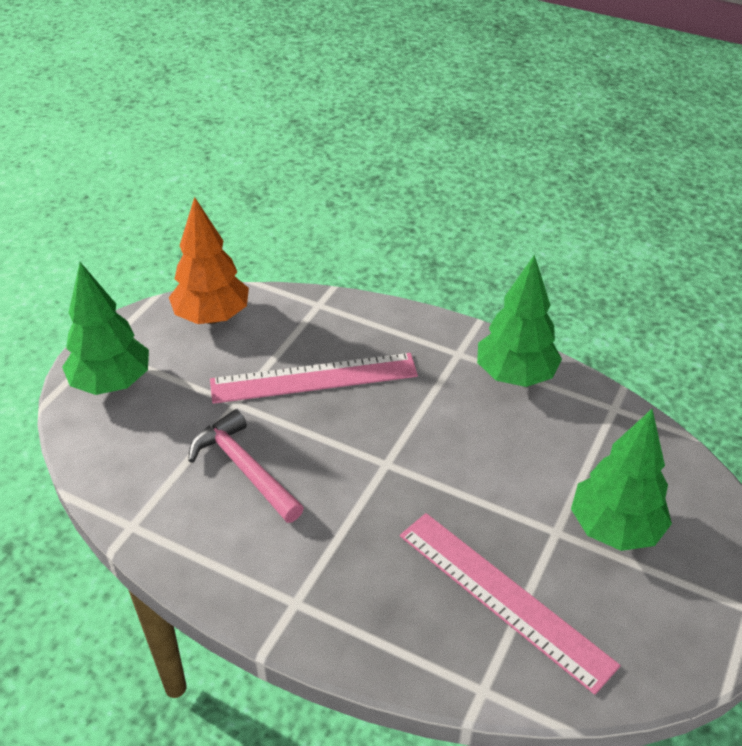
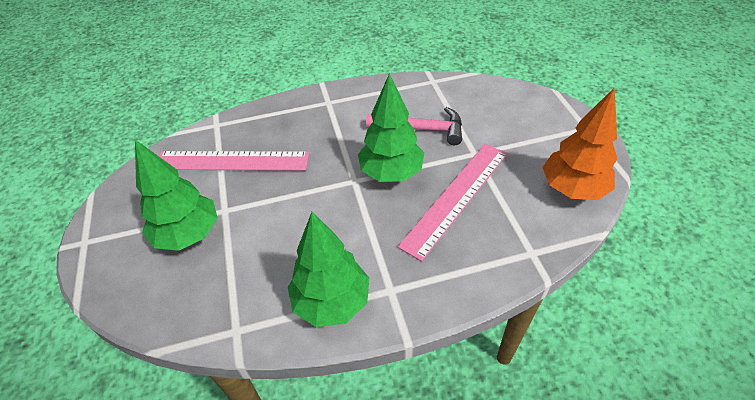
camera: 140 degrees right, 5 degrees up
green tree [62,262,149,395] -> green tree moved to [358,73,424,182]

